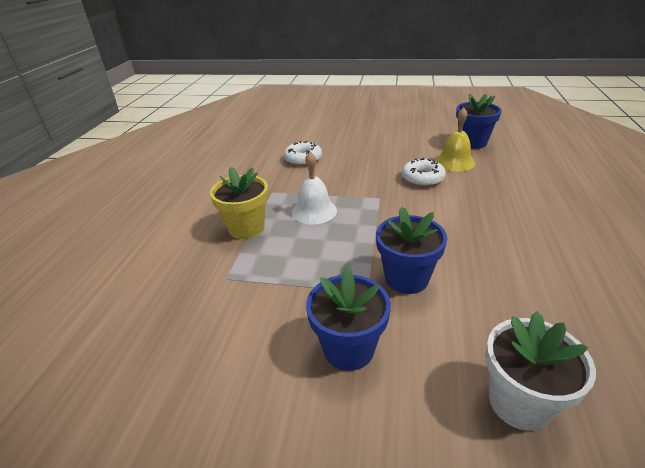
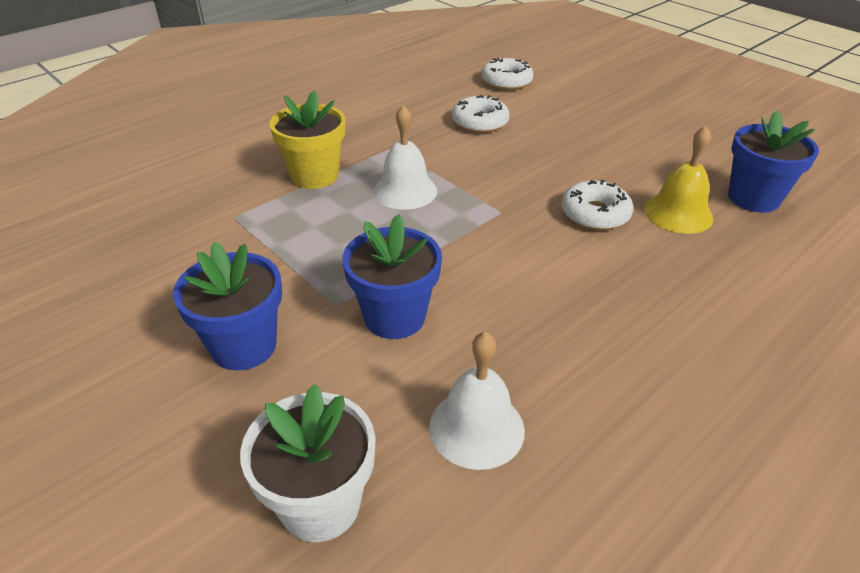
camera: 35 degrees right, 5 degrees up
none -> white bell [429,332,525,470]
none -> white donut [481,57,534,90]

